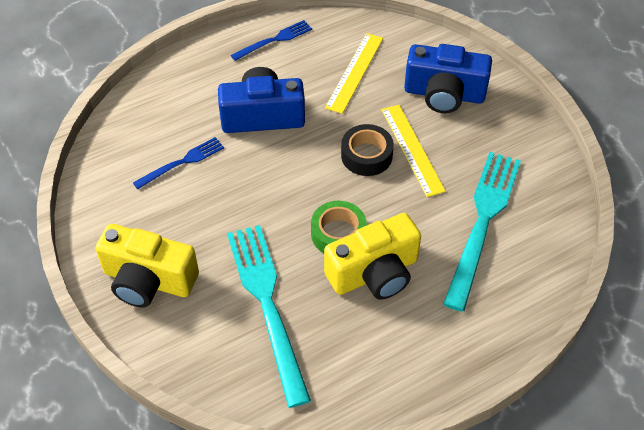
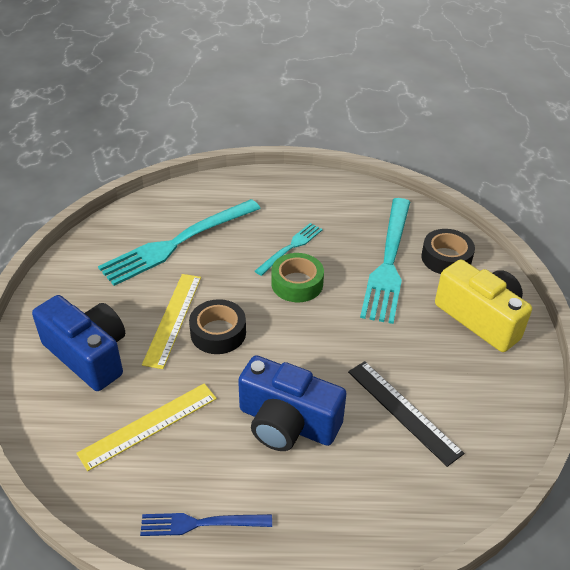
camera: 150 degrees left, 10 degrees down
blue fork [133,137,224,189] -> black ruler [348,361,464,467]
yellow camera [324,213,421,300] -> turquoise fork [255,223,323,276]
none -> black tape [421,229,475,274]

